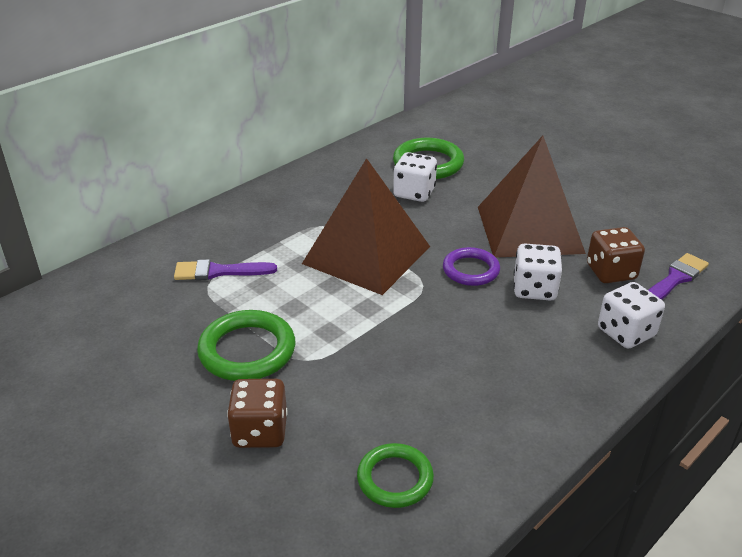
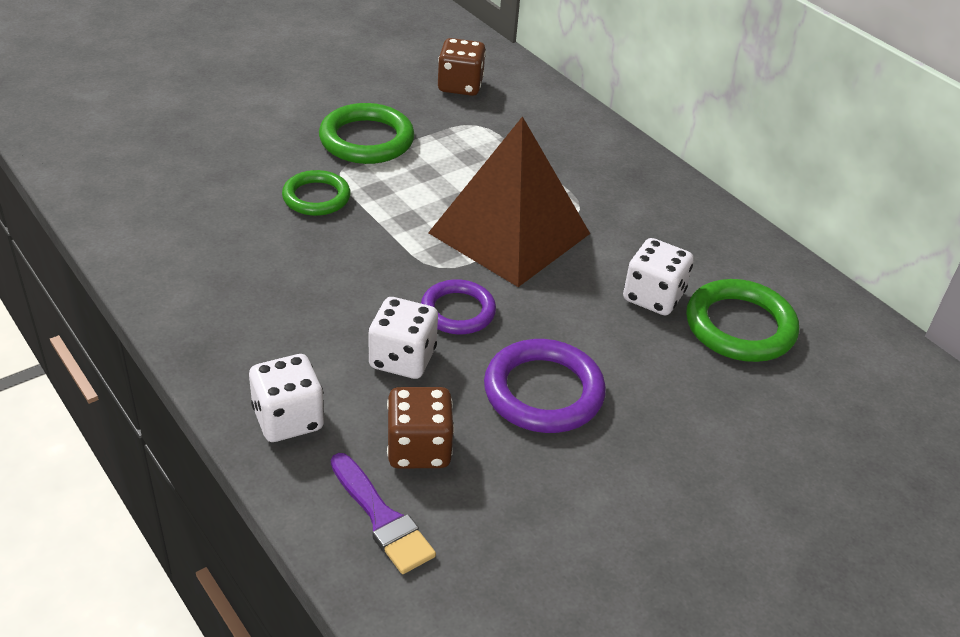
camera: 95 degrees right, 5 degrees up
purple brush [174,259,277,280] -> none
brown dice [227,379,287,448] -> brown dice moved to [438,38,486,96]
green ring [357,443,434,508] -> green ring moved to [282,170,351,216]
brown pyramid [478,136,586,258] -> purple ring [484,339,606,433]

